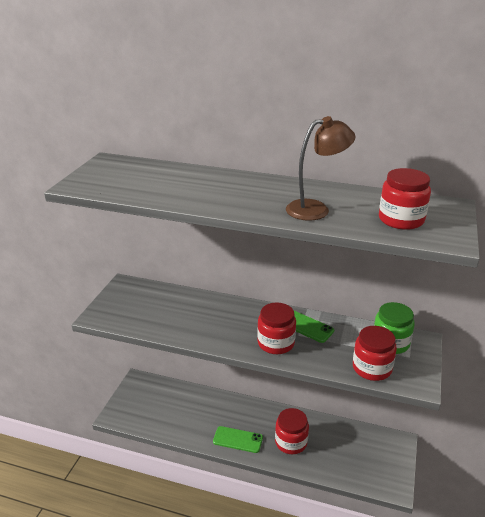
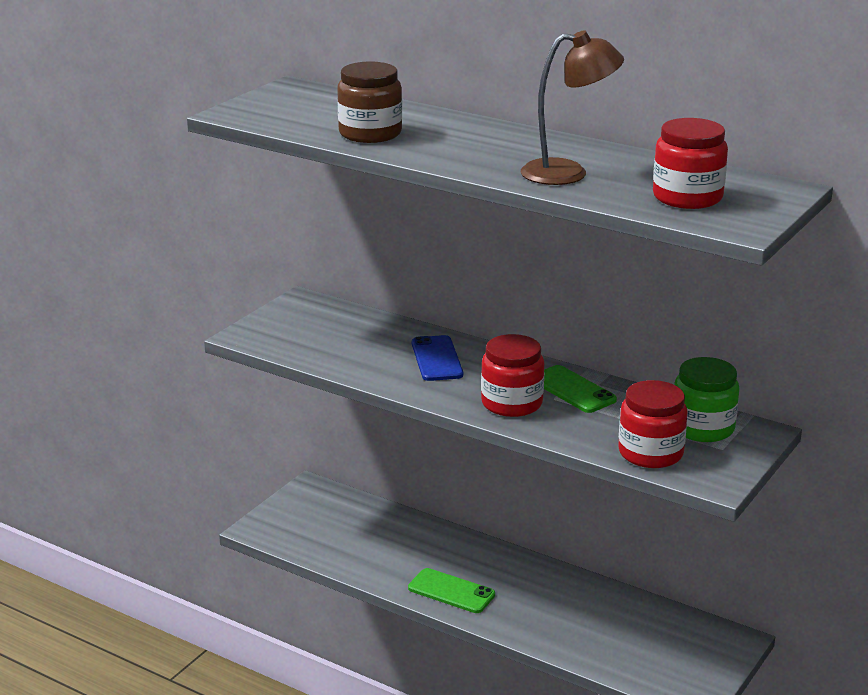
camera: 15 degrees right, 5 degrees down
red jar [275,408,309,454] -> none
none -> brown jar [337,62,402,143]
none -> blue phone [412,335,463,381]

